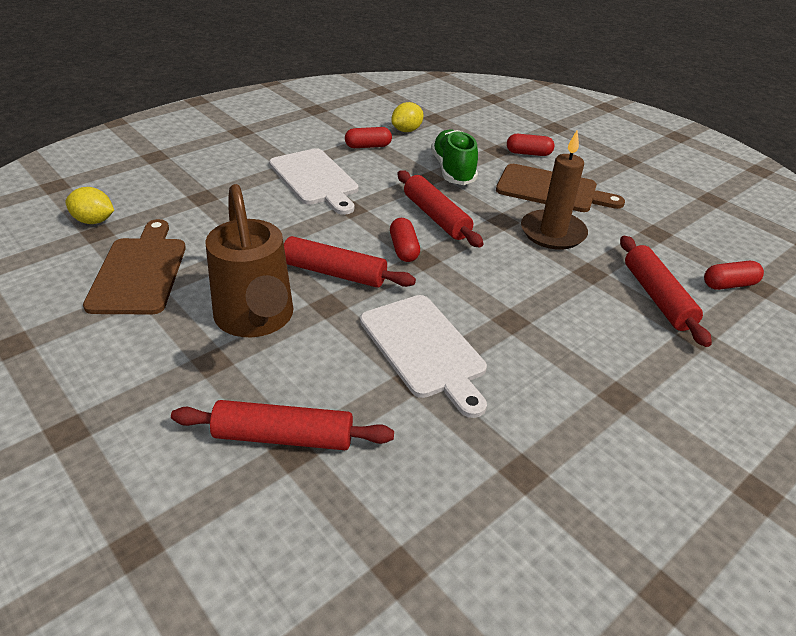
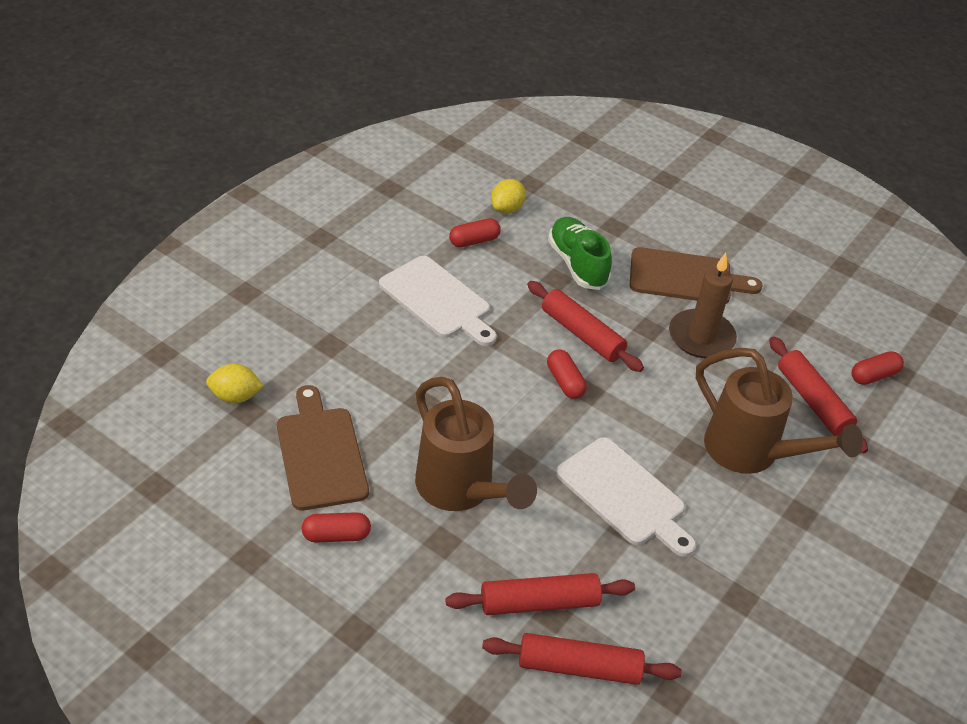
camera: 15 degrees left, 5 degrees up
red rolling pin [284,236,416,288] -> red rolling pin moved to [482,633,682,685]
red capsule [507,134,554,156] -> red capsule moved to [301,512,371,543]
none -> brown watering can [696,348,863,474]

